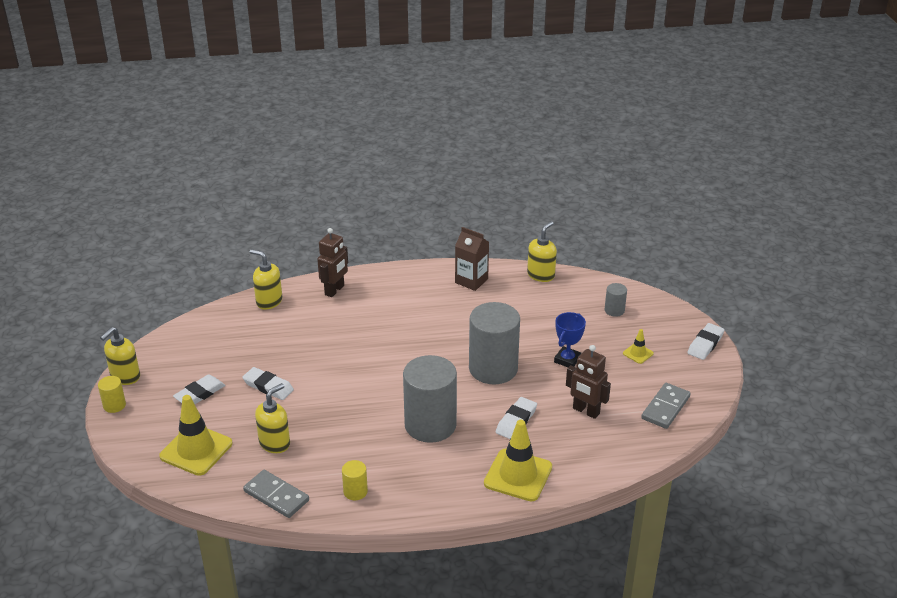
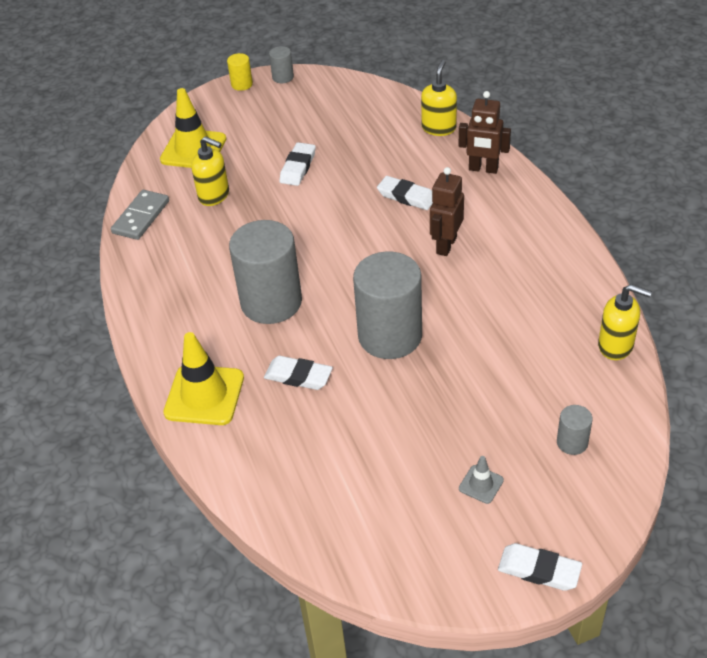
camera: 80 degrees right, 10 degrees up
yellow soap dispenser [100,327,140,385] -> grey cylinder [269,46,294,83]
white eraser [173,375,225,404] -> white eraser moved to [377,176,433,210]
yellow cylinder [342,460,368,500] -> none
brown carton [455,227,489,291] -> none
blue trophy [554,312,586,367] -> none
brown robot [566,345,611,419] -> brown robot moved to [430,167,464,256]
yellow traffic cone [623,329,654,364] -> grey traffic cone [459,456,504,504]
grey domino [641,383,691,429] -> none

